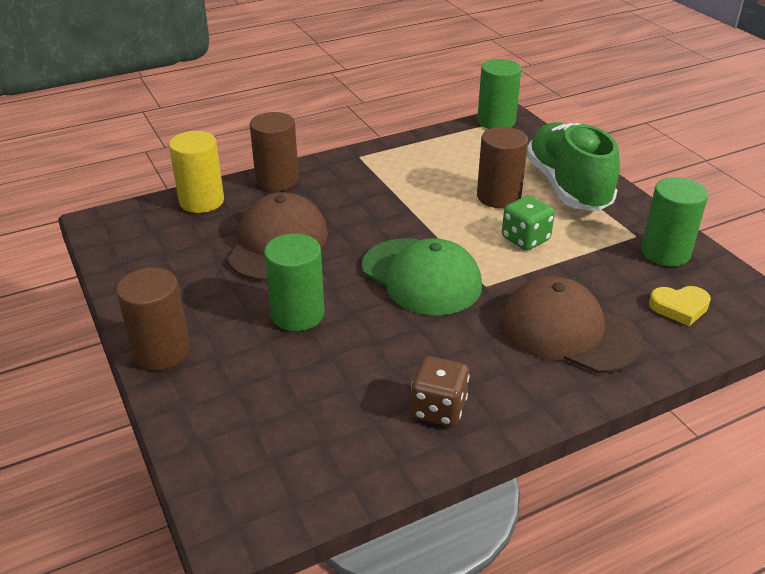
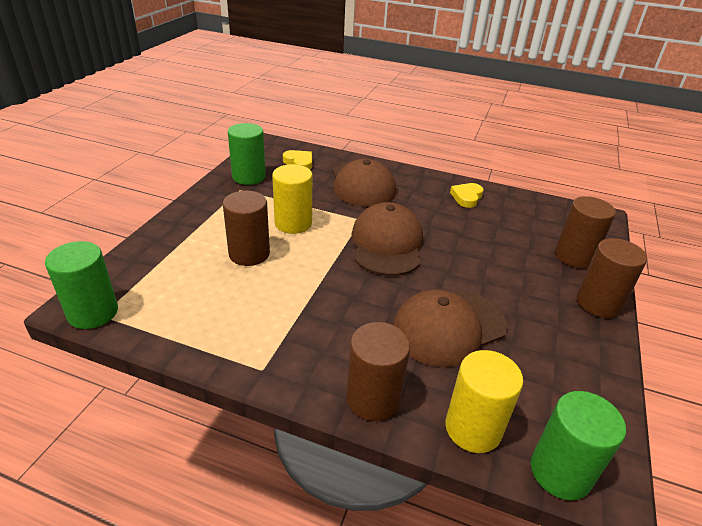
camera: 135 degrees left, 0 degrees up
green cylinder [264,234,324,331] -> green cylinder moved to [531,391,626,500]
green cap [362,238,482,316] -> brown cap [351,202,423,276]
brown dice [411,356,470,426] -> yellow heart [450,183,484,208]
green dice [502,195,555,250] -> yellow cylinder [272,164,312,234]
green shoe [526,122,620,211] -> none
none -> brown cylinder [555,196,616,268]

